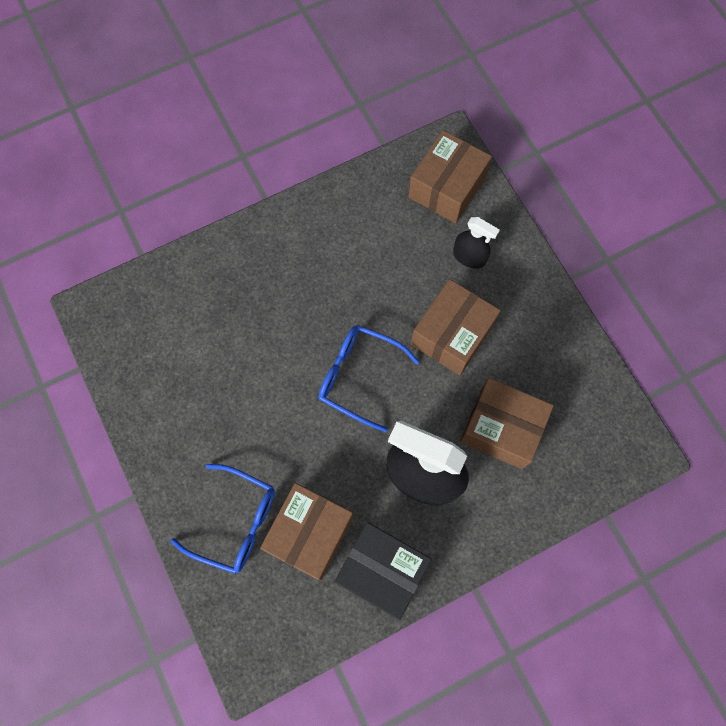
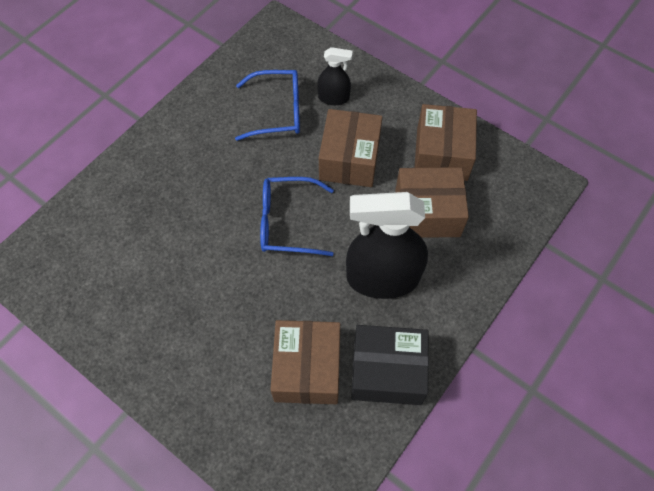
camera: 25 degrees left, 10 degrees down
blue glasses [171,464,275,574] -> blue glasses moved to [235,70,300,141]
brown box [409,130,492,223] -> brown box moved to [414,104,477,181]

